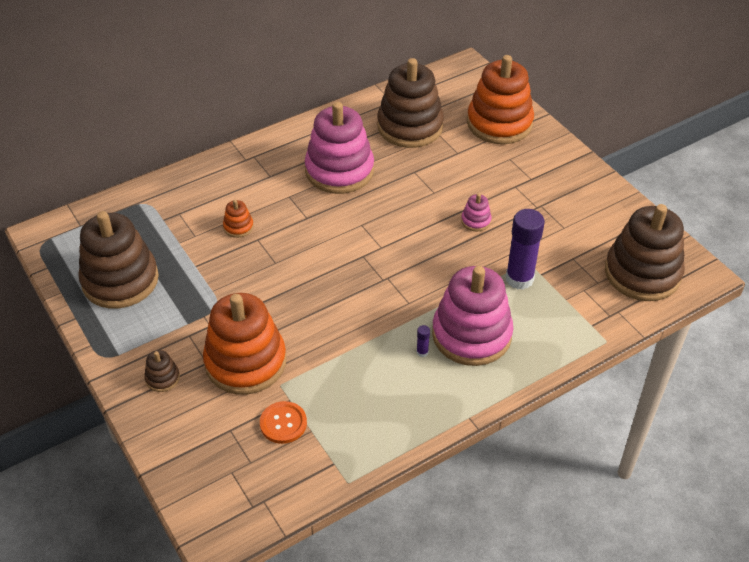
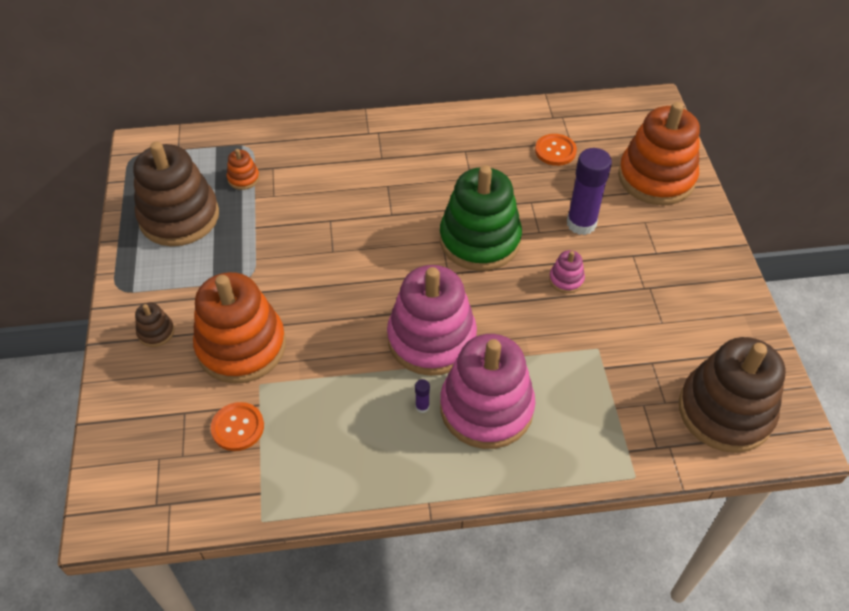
camera: 25 degrees right, 5 degrees up
orange stacking toy [223,200,254,238] -> orange stacking toy moved to [227,149,260,190]
pink stacking toy [305,102,374,194] -> pink stacking toy moved to [387,265,477,376]
brown stacking toy [377,58,444,148] -> orange button [535,134,577,166]
purple glue stick [506,209,545,290] -> purple glue stick moved to [567,148,612,235]
none -> green stacking toy [440,165,522,271]

